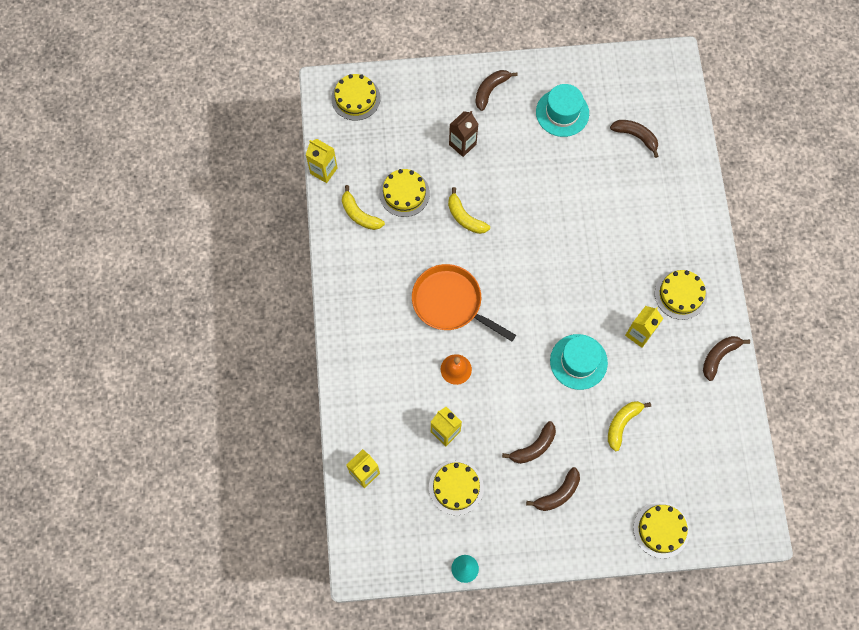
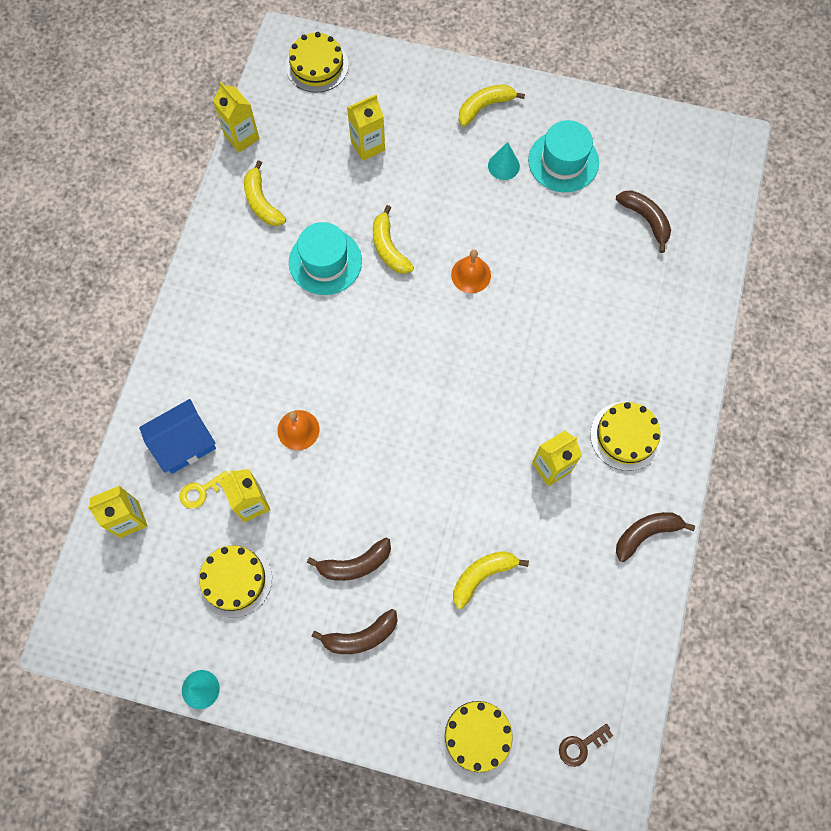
camera: 20 degrees right, 0 degrees up
yellow cake [379,169,430,217] -> none
orange pan [412,264,516,341] -> none
brown carton [449,111,478,157] -> none
brown banana [475,70,518,111] -> yellow banana [458,84,525,127]
turquoise hat [550,334,608,390] -> turquoise hat moved to [289,222,362,295]
none -> blue house [139,399,216,474]
none -> yellow key [180,471,228,509]
none -> yellow carton [347,94,385,161]
none -> orange bell [451,250,491,293]
none -> turquoise cone [488,142,520,180]
none -> brown key [559,724,613,767]

